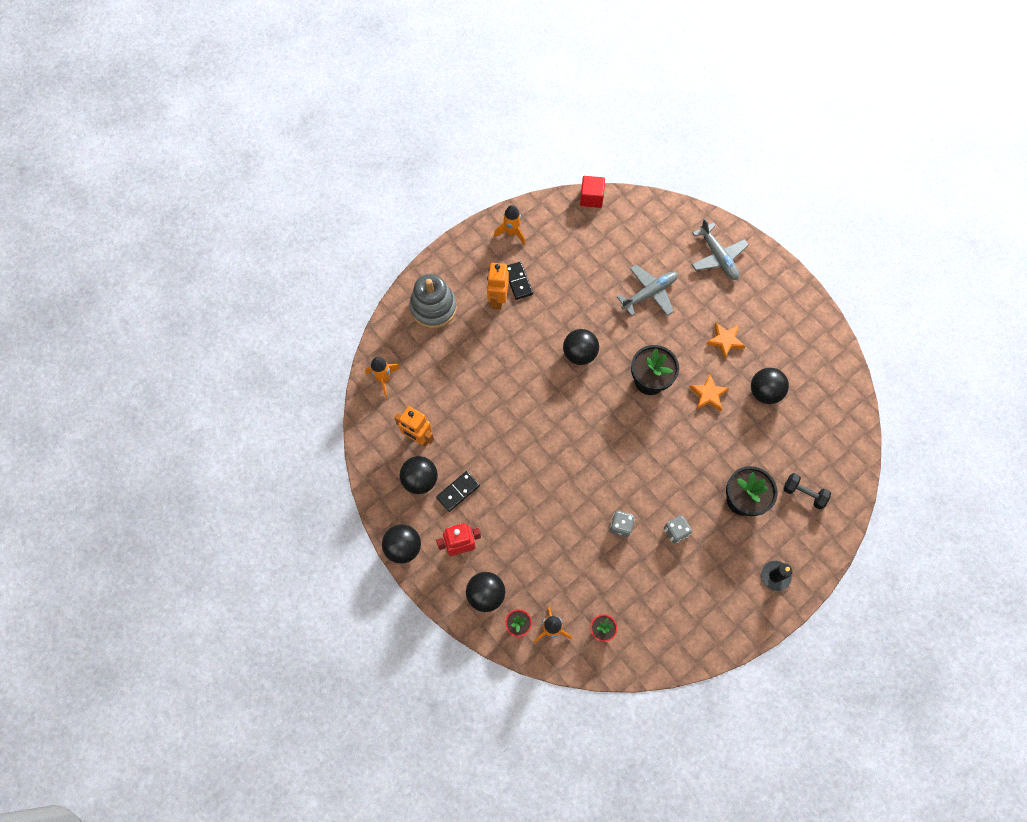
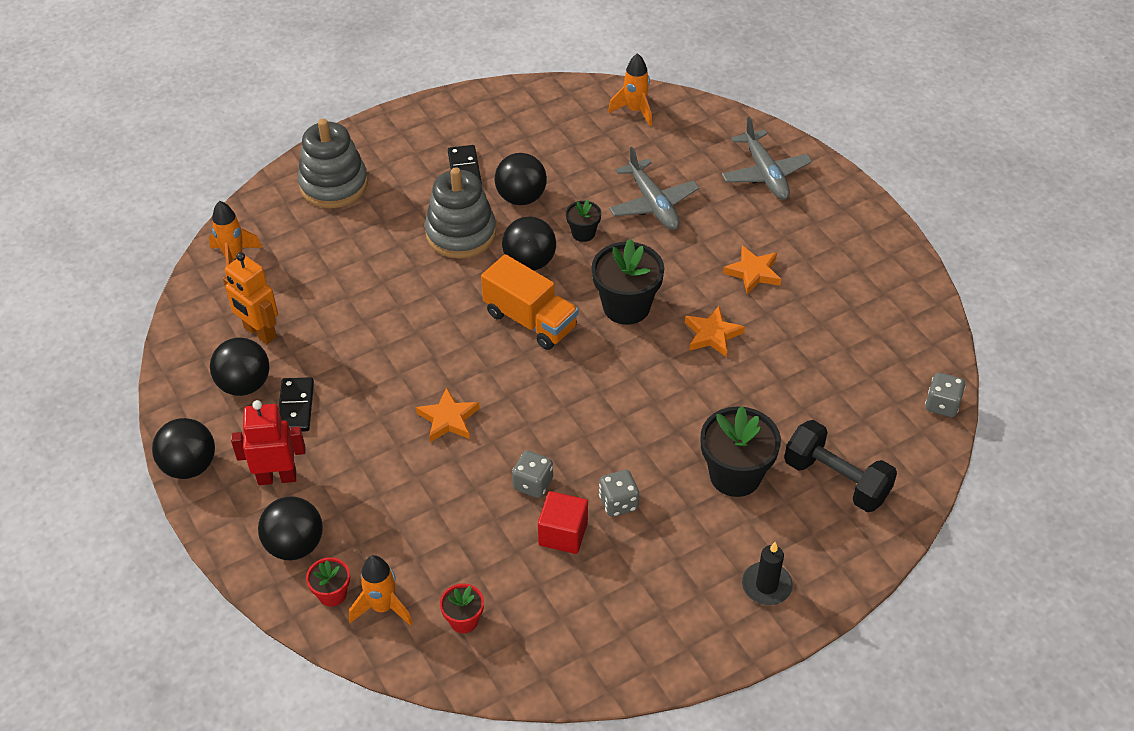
camera: 10 degrees right, 20 degrees down
black domino [436,471,480,512] -> black domino turned 60 degrees counterclockwise [279,377,314,431]
orange robot [487,263,509,310] -> none
orange rocket [494,205,526,246] -> orange rocket moved to [608,53,652,126]
red cube [580,176,605,208] -> red cube moved to [538,491,588,554]
grey plane [617,265,678,316] -> grey plane turned 90 degrees clockwise [609,147,699,230]
black ball [751,368,789,404] -> black ball moved to [495,153,547,205]
black dumbbell [783,473,831,509] -> black dumbbell [784,420,897,512], size x1.52
none -> orange star [416,387,480,442]
none -> grey stacking toy [425,167,496,259]
none -> orange truck [481,254,578,350]
none -> black flower pot [566,200,601,242]
none -> grey dice [925,372,966,417]

